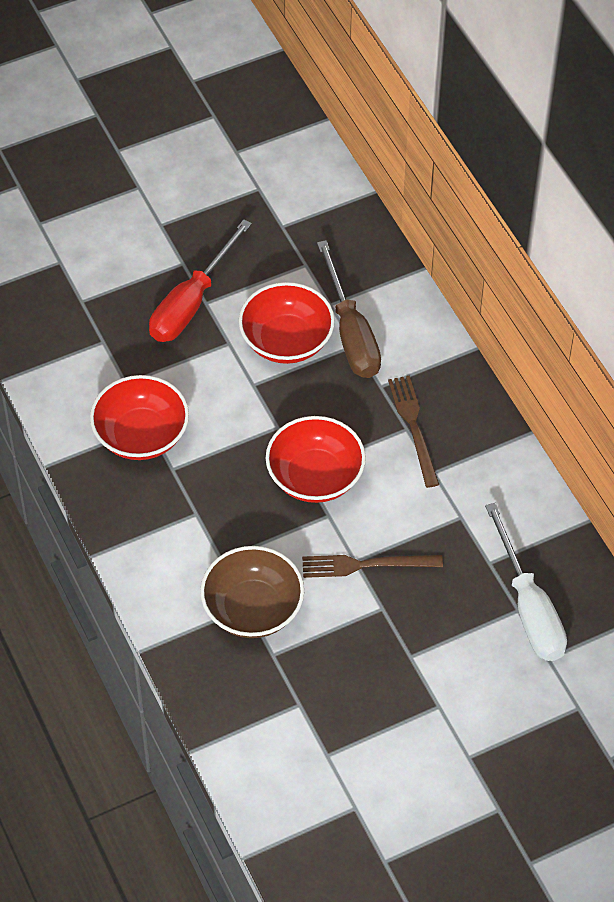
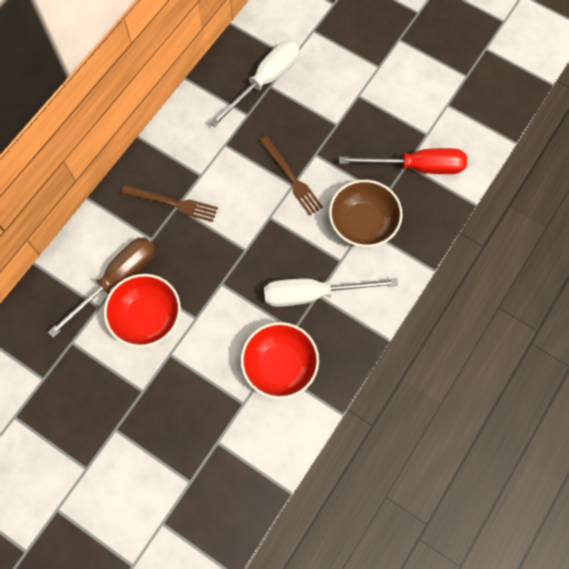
camera: 120 degrees left, 15 degrees up
red screwdriver [149,219,252,342] -> red screwdriver moved to [339,148,467,174]
red bowl [266,416,366,503] -> none
brown fork [388,375,439,488] -> brown fork turned 120 degrees counterclockwise [121,185,218,222]
none -> white screwdriver [264,278,398,307]

